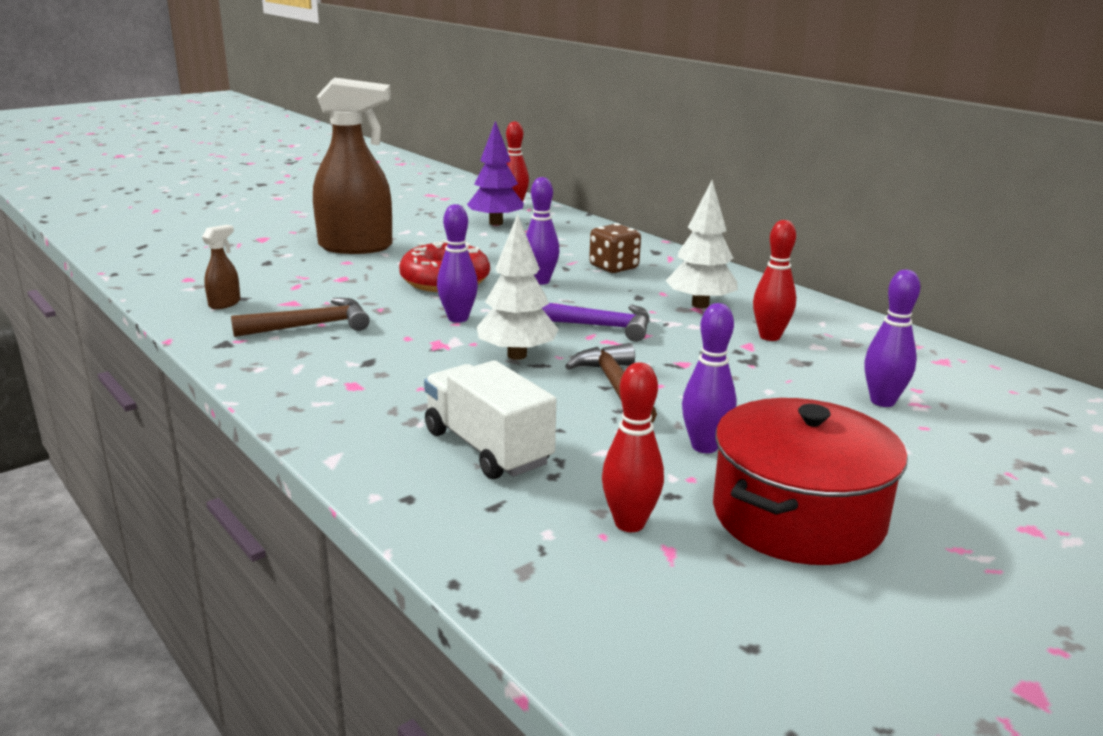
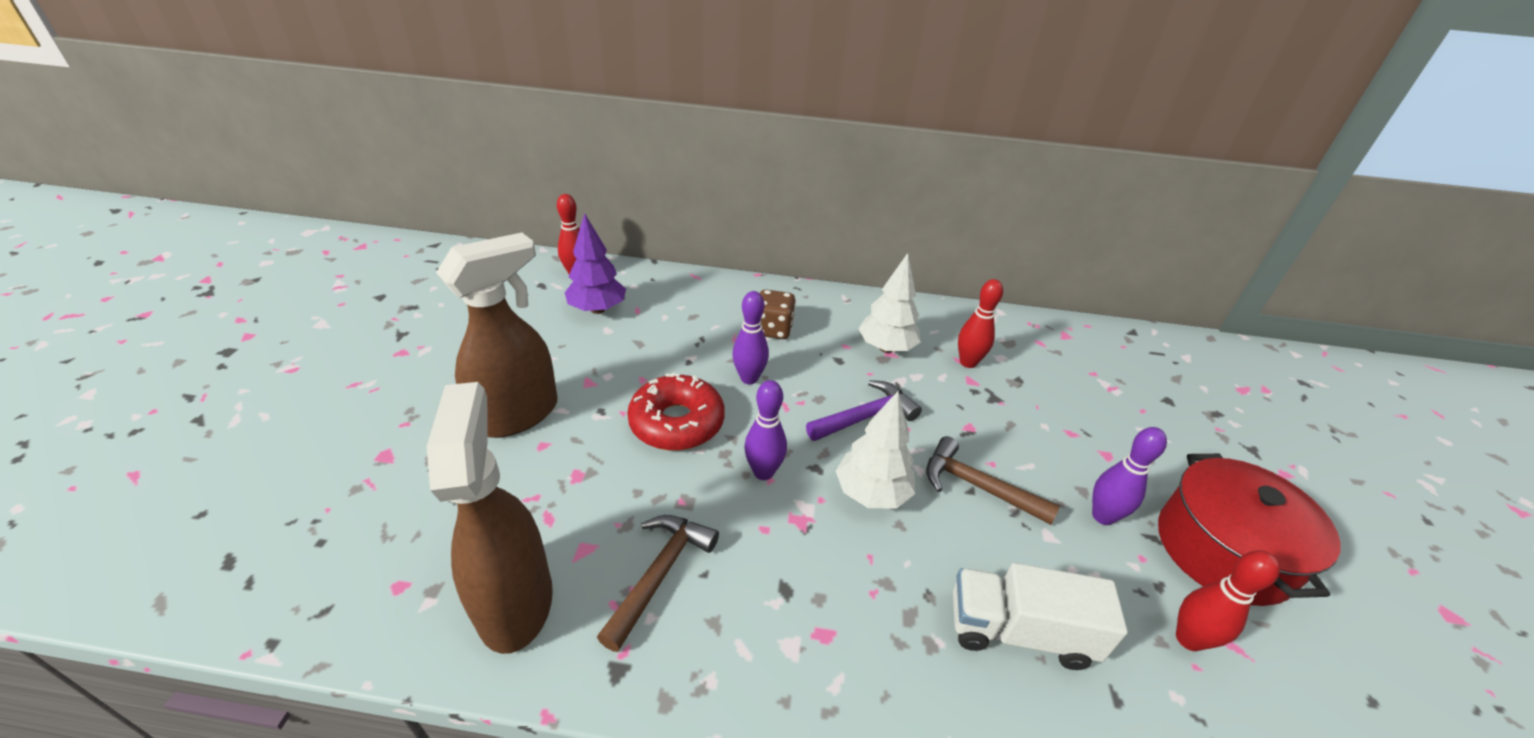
camera: 45 degrees left, 15 degrees up
brown spray bottle [202,225,241,309] -> brown spray bottle [427,382,553,654], size x2.43
purple bowling pin [865,270,920,407] -> none

